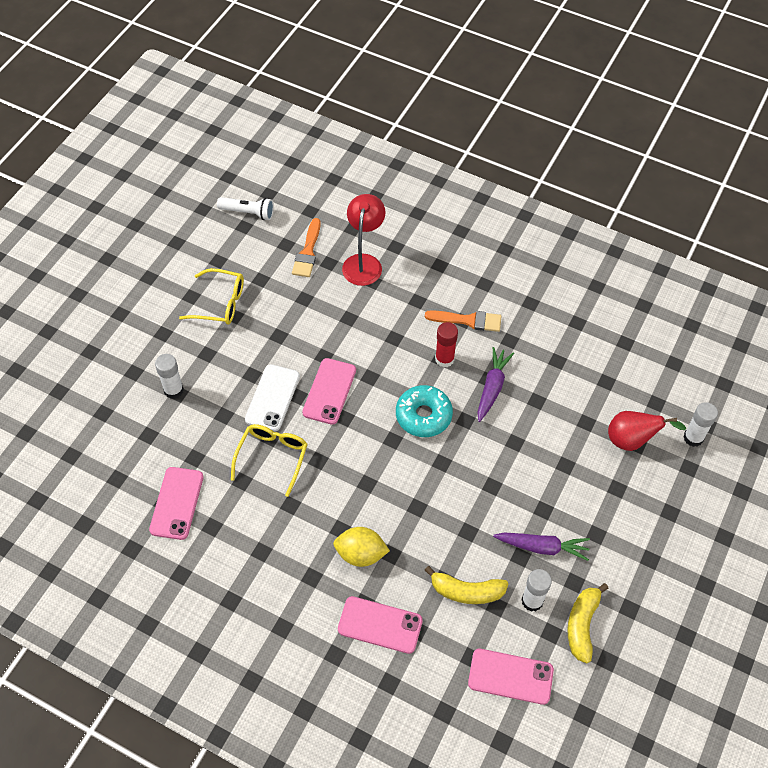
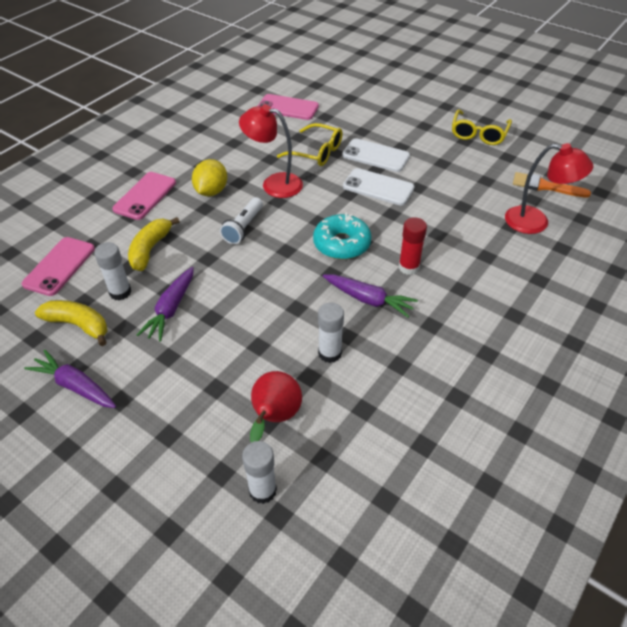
camera: 100 degrees right, 10 degrees down
white glue stick [155,354,184,399] -> white glue stick moved to [318,303,344,363]
white flashlight [217,197,274,220] -> white flashlight moved to [220,197,263,244]
pink phone [302,358,356,425] -> white phone [343,168,415,205]
orange brush [425,310,502,332] -> none
none -> purple carrot [24,350,116,408]
none -> red lamp [239,104,303,198]

